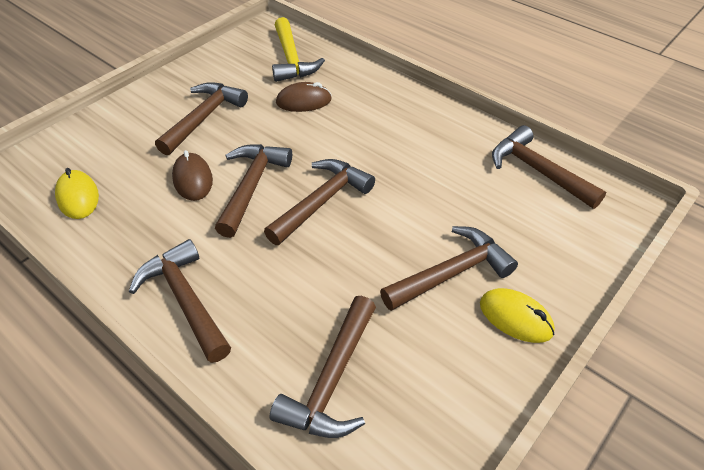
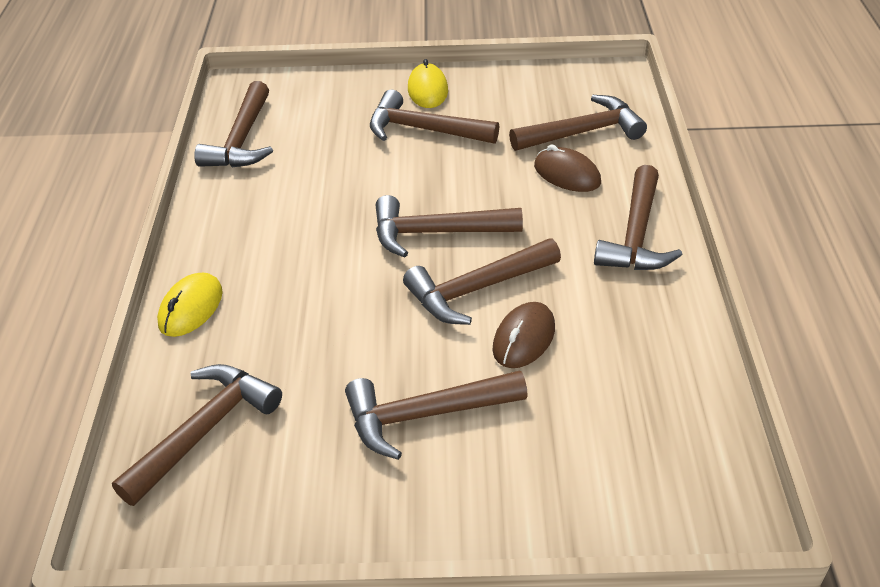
camera: 130 degrees left, 5 degrees down
yellow mouse [55,168,99,219] -> yellow mouse moved to [157,273,223,337]
yellow hammer [272,17,325,82] -> brown hammer [112,364,282,506]
brown mouse [276,82,332,112] -> brown mouse moved to [534,144,601,192]

